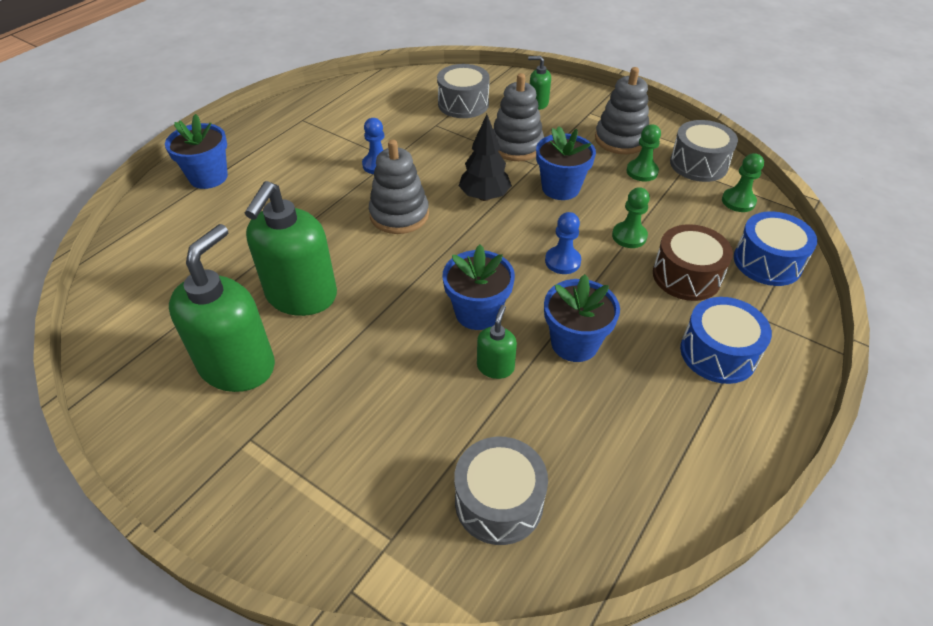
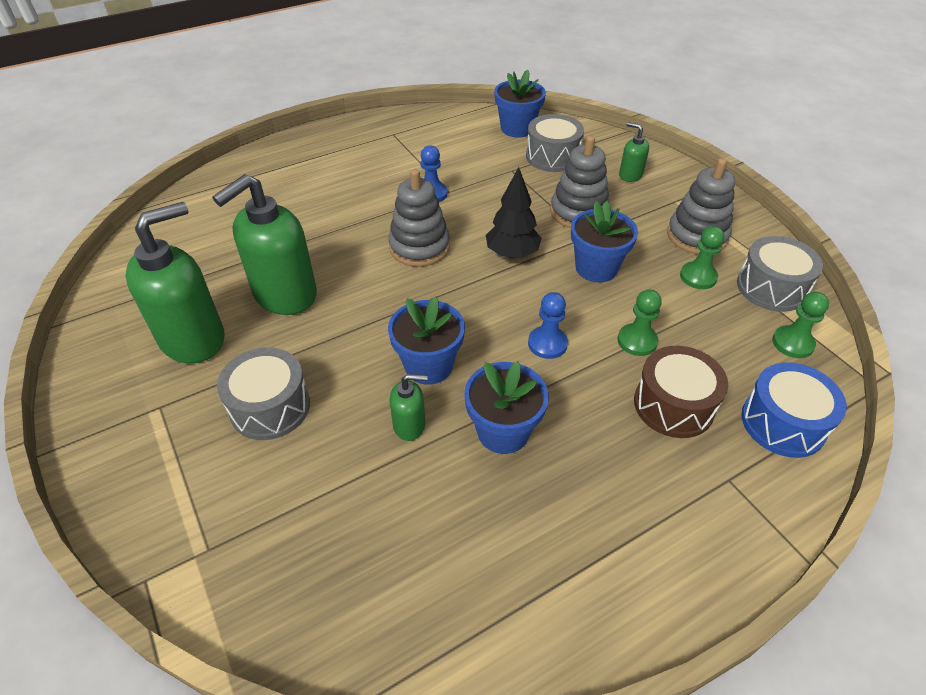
camera: 25 degrees right, 0 degrees up
blue flower pot [165,114,228,189] -> blue flower pot moved to [494,70,546,138]
grey drum [454,437,548,545] -> grey drum moved to [217,347,310,440]
green soap dispenser [477,305,517,379] -> green soap dispenser turned 45 degrees clockwise [389,374,428,441]
blue drum [680,297,772,384] -> none

